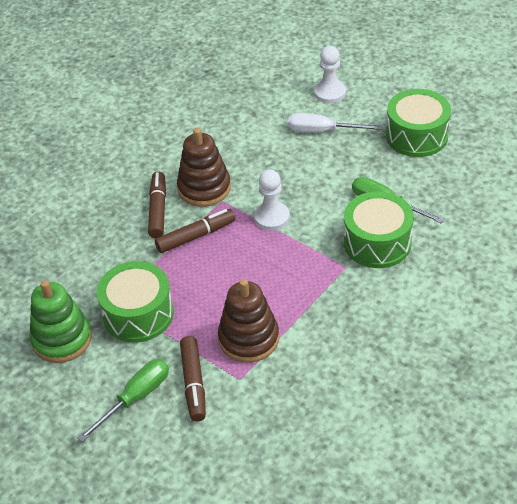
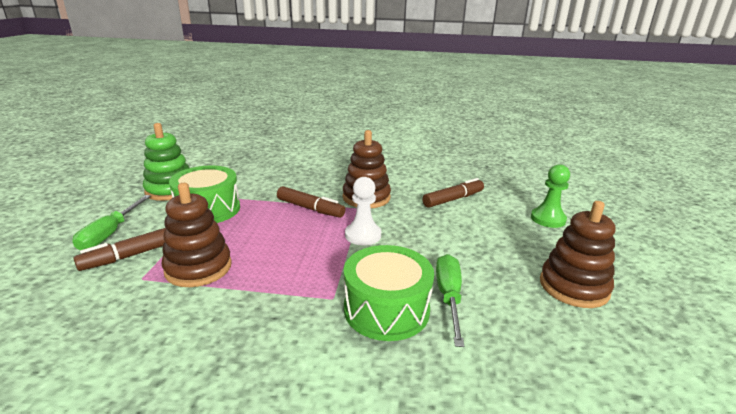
camera: 55 degrees right, 20 degrees down
green screwdriver [78,359,169,442] -> green screwdriver turned 90 degrees clockwise [72,195,151,250]
brown marker [148,172,166,238] -> brown marker moved to [422,178,484,208]
white screwdriver [288,113,382,132] -> none
white pawn [314,46,346,103] -> green pawn [531,164,570,228]
green drum [386,89,451,157] -> brown stacking toy [540,201,615,308]

